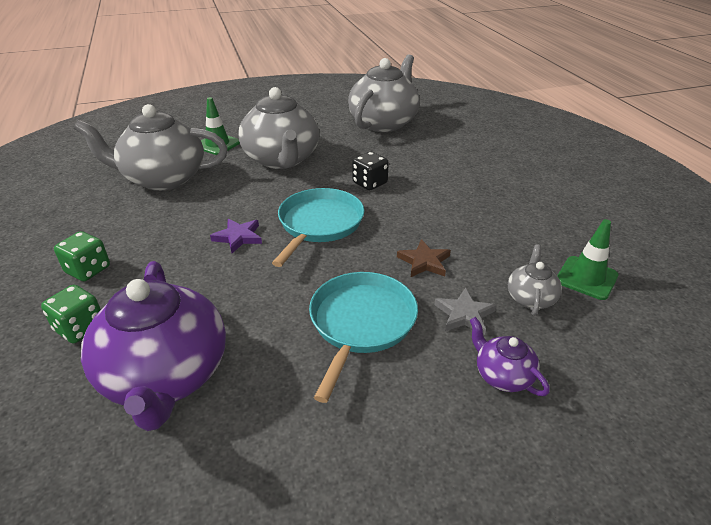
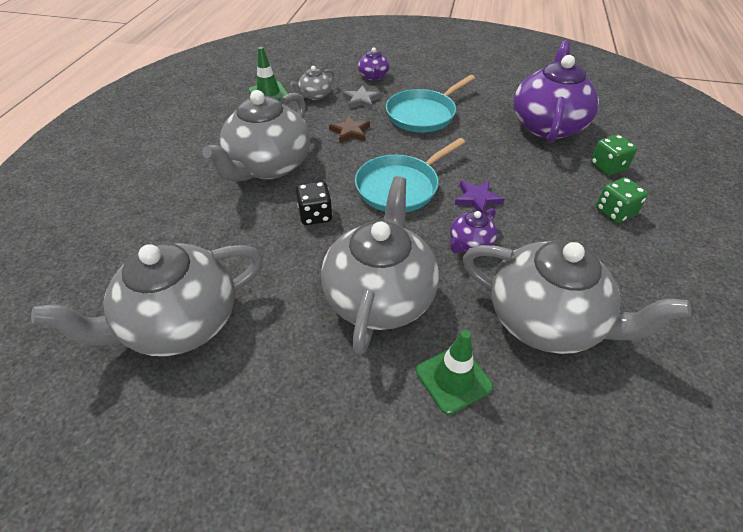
camera: 150 degrees left, 10 degrees up
none -> grey teapot [202,90,310,182]
none -> purple teapot [450,208,498,253]

